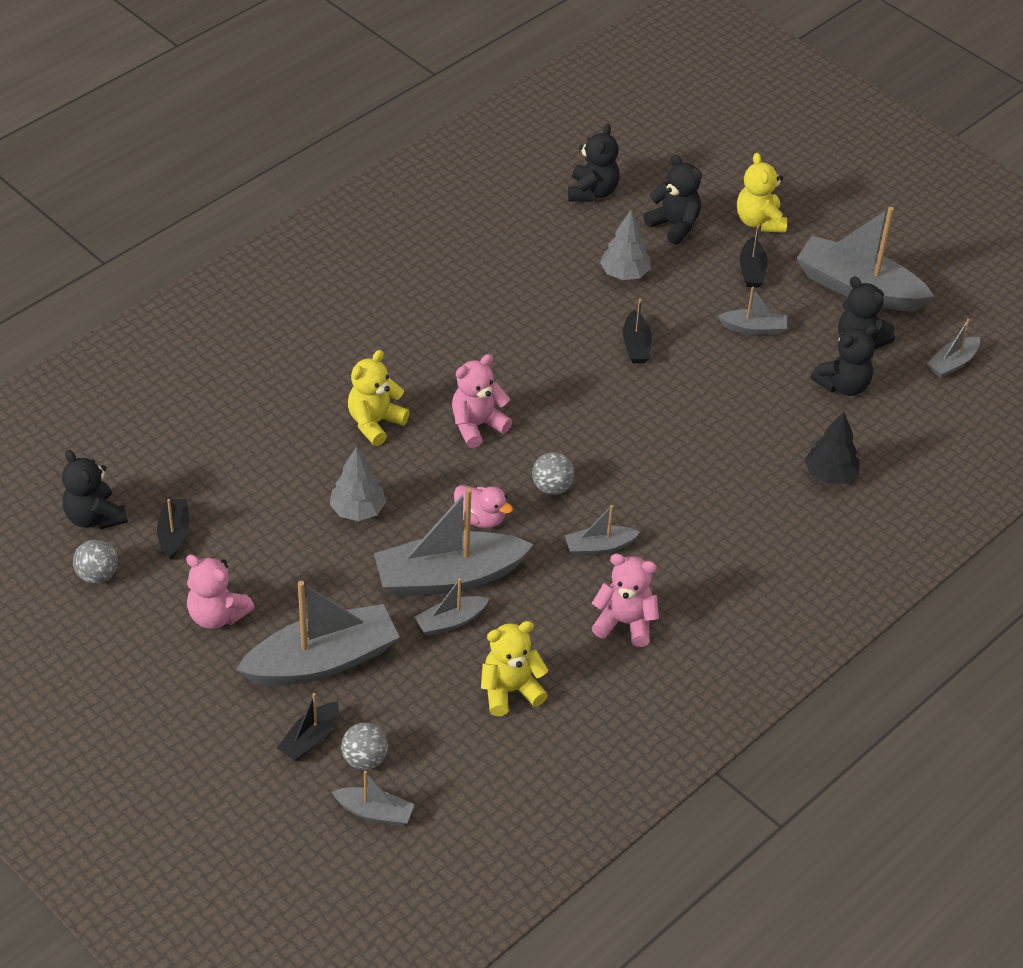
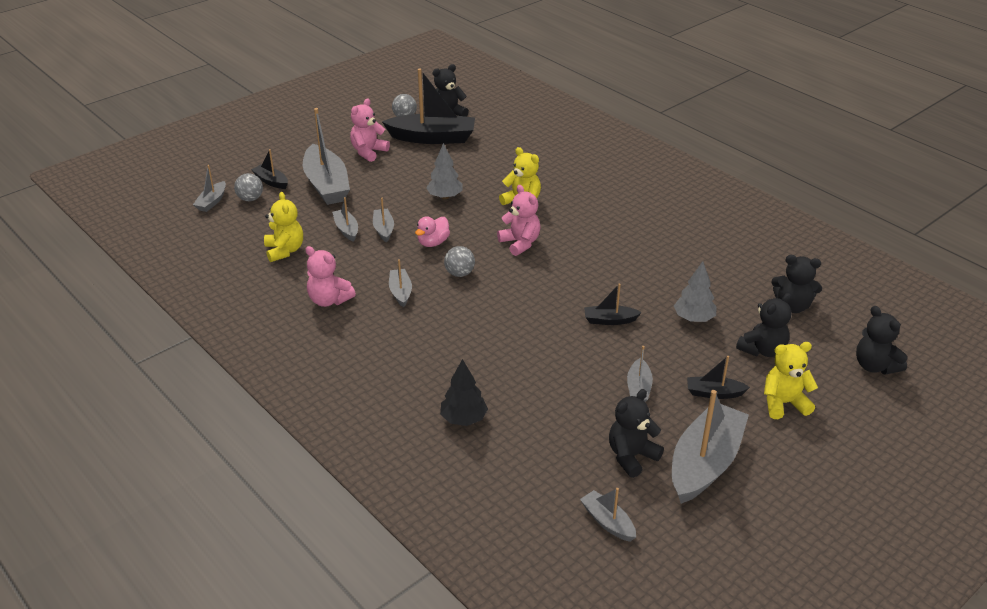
camera: 95 degrees right, 10 degrees down
black boat [157,498,189,560] -> black boat [382,68,475,144], size x2.06
grey boat [374,488,534,597] -> grey boat [373,198,394,243], size x0.48
pink teddy bear [591,554,659,647] -> pink teddy bear turned 105 degrees clockwise [305,246,356,307]
black teddy bear [811,325,878,396] -> black teddy bear moved to [856,306,908,375]

